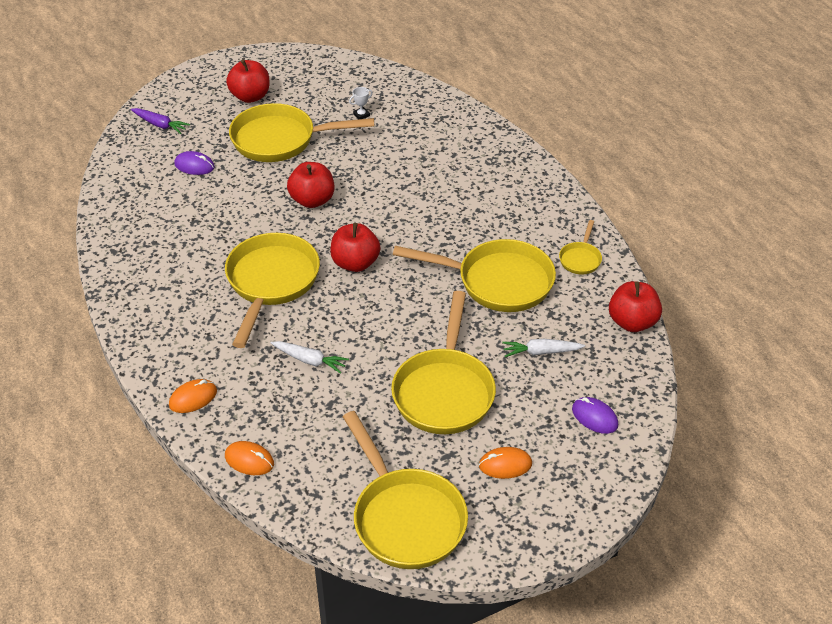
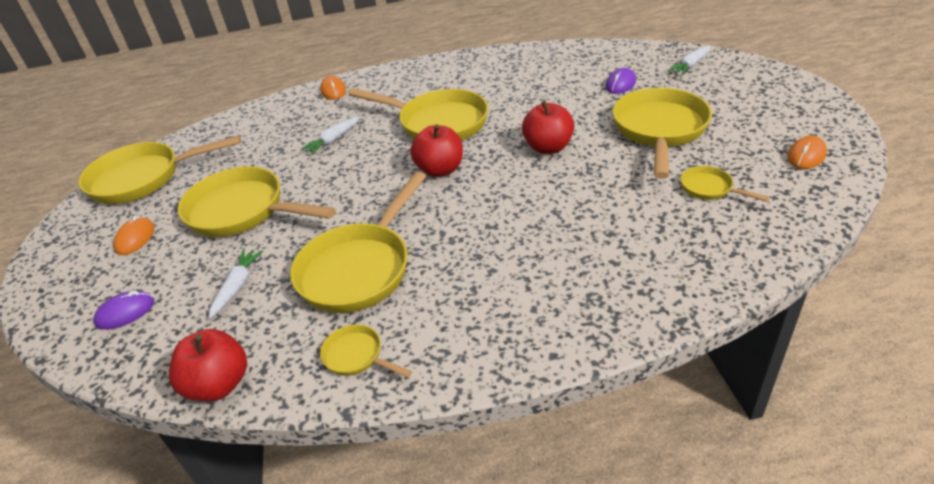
camera: 110 degrees right, 5 degrees down
purple carrot [131,108,190,134] -> white carrot [667,46,711,75]
orange mouse [225,441,274,475] -> orange mouse moved to [787,136,827,169]
red apple [226,60,270,103] -> none
white trophy [349,87,373,119] -> yellow pan [681,166,770,202]

